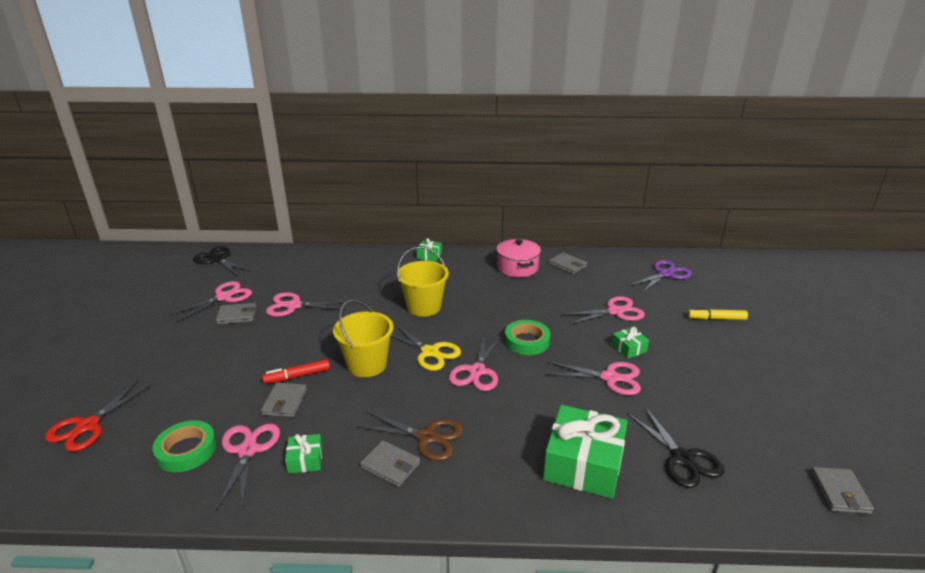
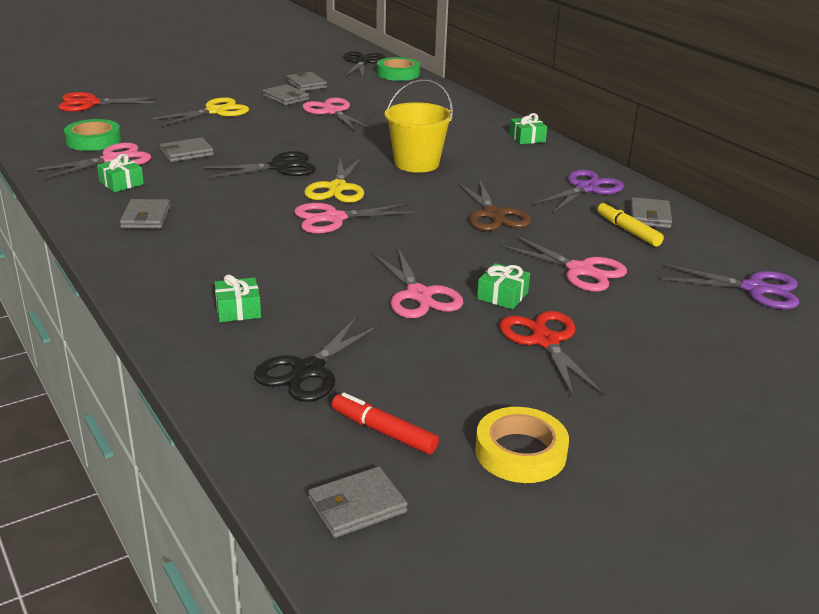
camera: 55 degrees right, 0 degrees up
pink scissors [169,281,252,322] -> grey wallet [286,72,327,91]
red marker [262,359,330,384] -> red marker moved to [332,392,439,454]
yellow bucket [333,300,393,377] -> black scissors [204,151,316,178]
brown scissors [357,411,463,461] -> brown scissors moved to [458,179,531,231]
pink pot [496,239,541,277] -> purple scissors [533,170,624,213]
green tape [505,320,550,355] -> green tape moved to [377,57,420,81]
green gift [543,405,628,499] -> green gift [214,274,261,322], size x0.47
yellow marker [687,308,748,320] -> yellow marker moved to [597,201,664,247]
none -> yellow scissors [152,97,249,126]
none -> yellow tape [475,407,569,483]
none -> red scissors [500,311,605,398]

